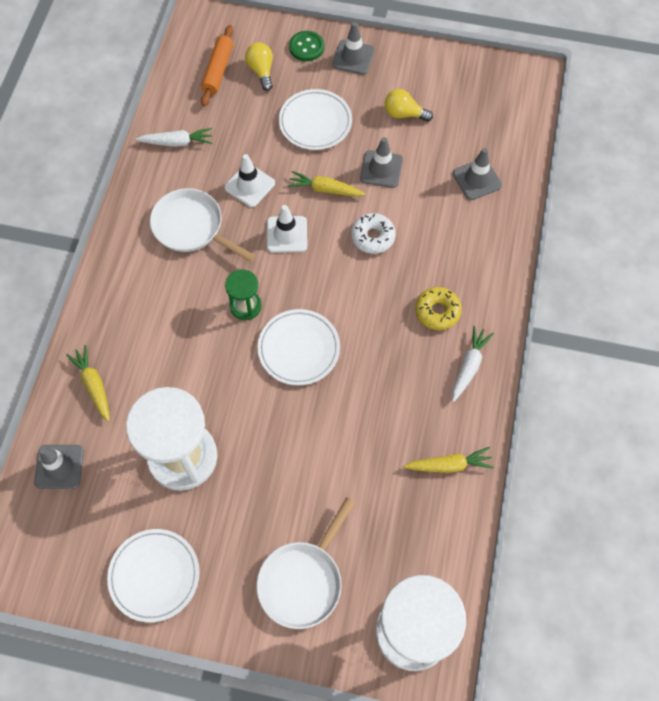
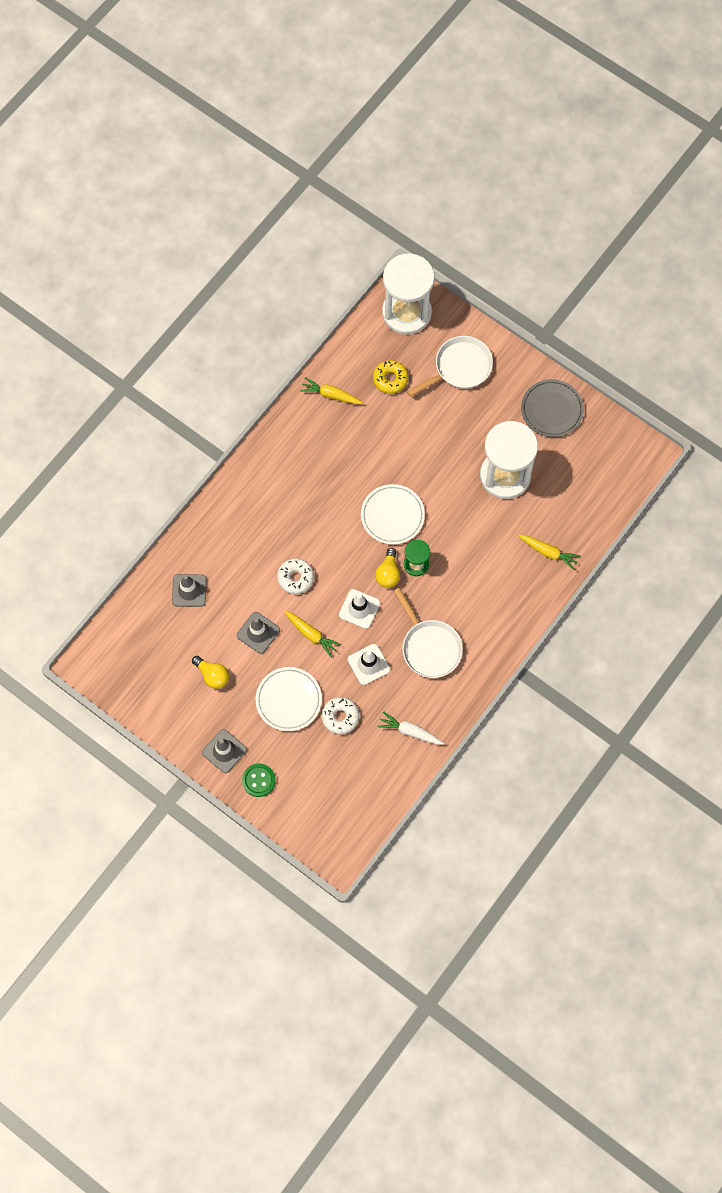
camera: 155 degrees left, 5 degrees up
grey traffic cone [34,445,84,489] -> none
yellow carrot [66,345,110,421] -> yellow carrot turned 60 degrees counterclockwise [518,534,581,570]
white plate [107,529,199,622] -> grey plate [521,379,584,437]
orange rolling pin [201,25,233,106] -> none
yellow light bulb [245,42,273,91] -> yellow light bulb moved to [375,548,400,588]
yellow donut [415,287,462,330] -> yellow donut moved to [373,360,408,394]
white carrot [452,326,494,402] -> none
none -> white donut [321,697,359,734]

